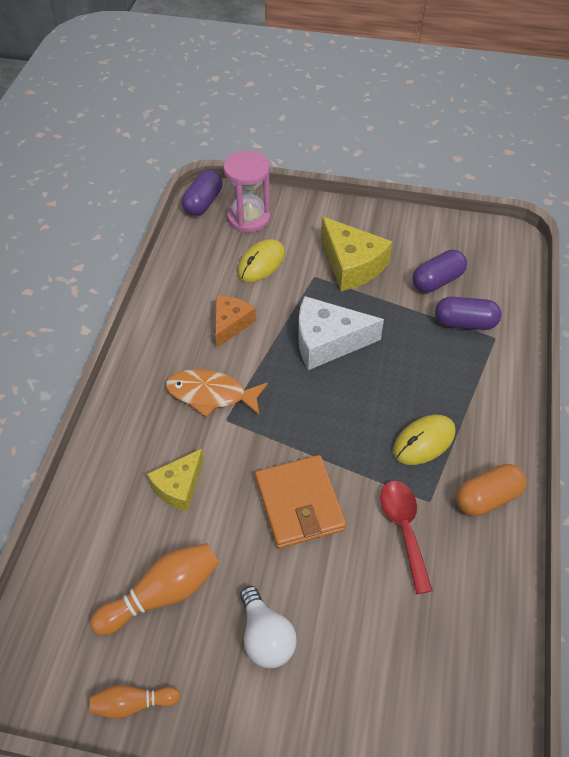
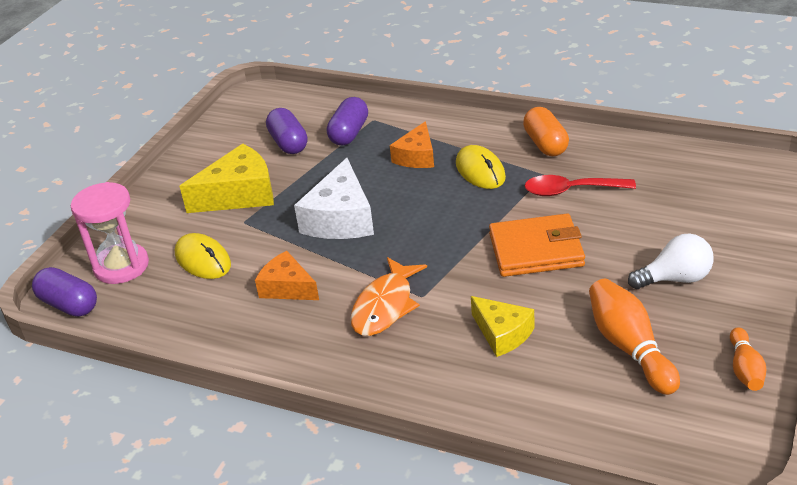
camera: 75 degrees left, 15 degrees down
none -> orange cheese [390,121,434,168]

